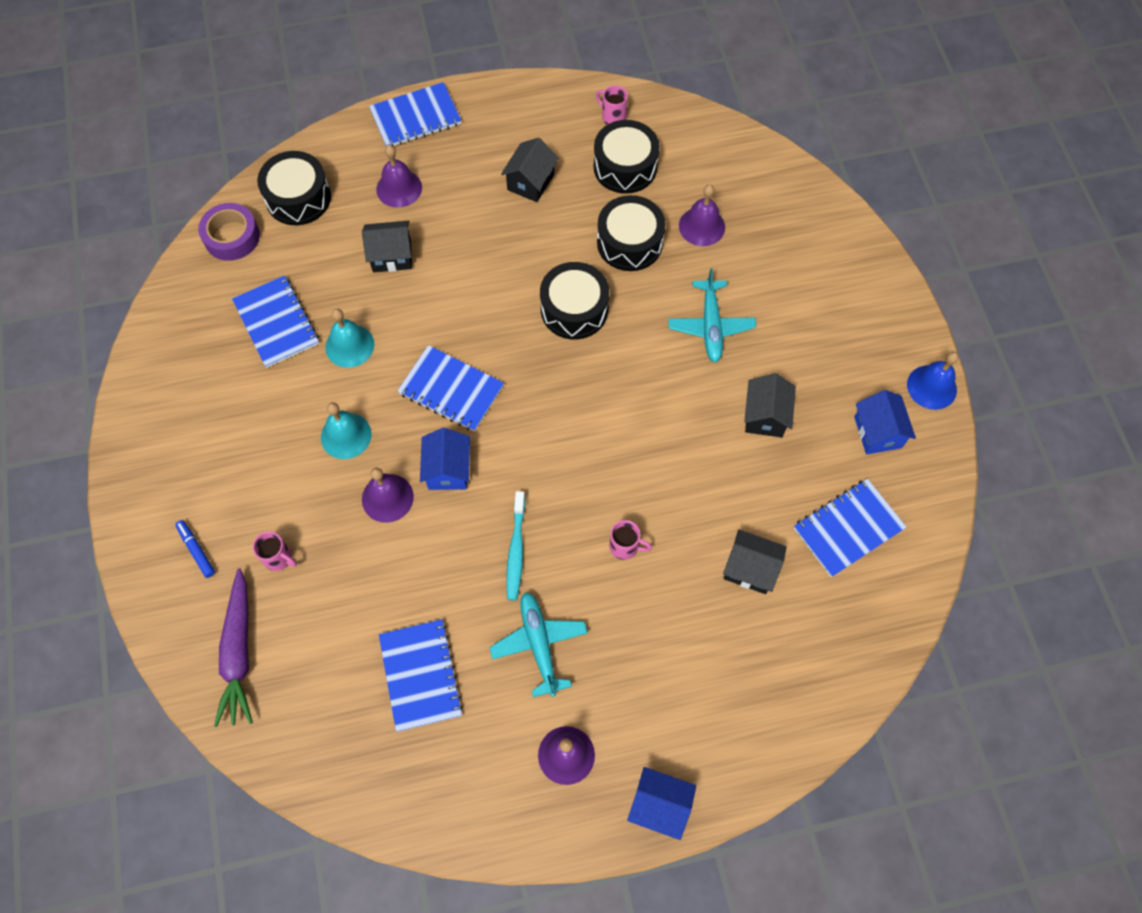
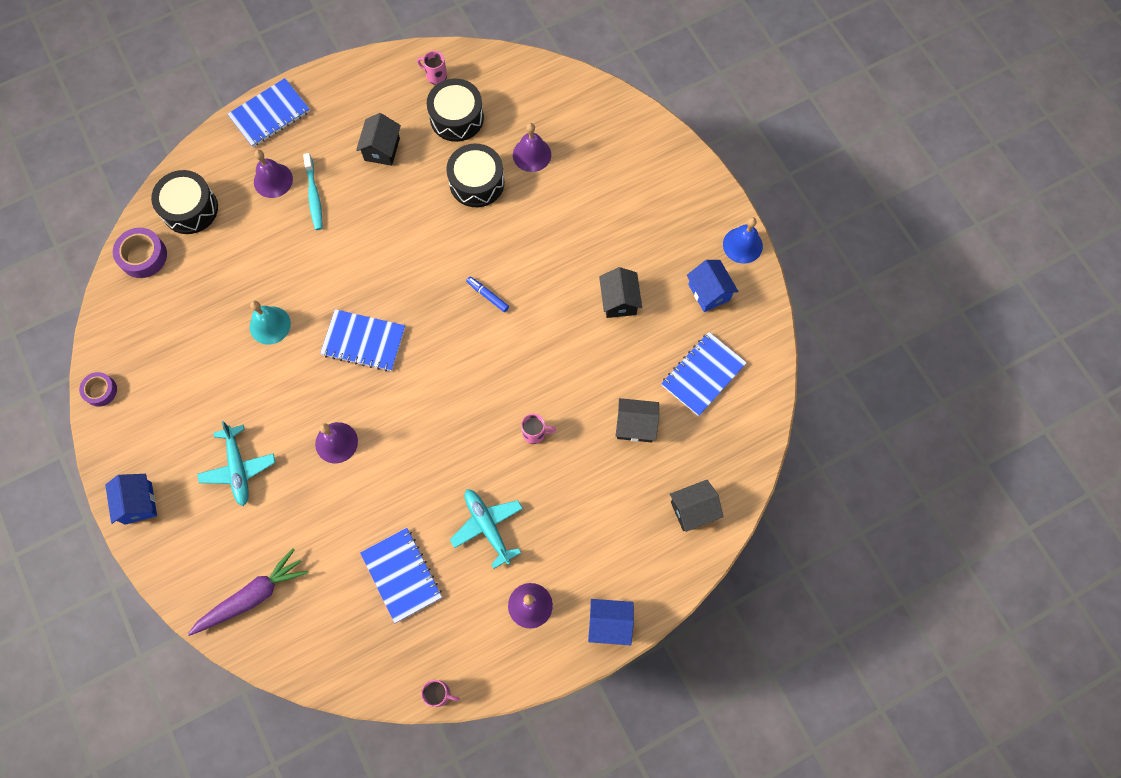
camera: 15 degrees left, 5 degrees up
blue marker [175,520,215,578] -> blue marker moved to [466,276,509,312]
purple carrot [214,568,253,727] -> purple carrot turned 105 degrees counterclockwise [188,548,308,636]
blue notebook [232,275,319,368] -> none
pink mug [253,531,297,571] -> pink mug moved to [421,680,460,707]
turquoise bell [321,402,371,459] -> none
black house [362,221,412,273] -> black house moved to [669,480,724,532]
blue house [420,428,470,490] -> blue house moved to [105,474,157,525]
turquoise toothbrush [506,491,526,600] -> turquoise toothbrush moved to [303,153,323,230]
black drum [540,262,609,339] -> none
turquoise plane [668,268,756,363] -> turquoise plane moved to [197,421,276,506]
none -> purple tape [79,372,117,407]

